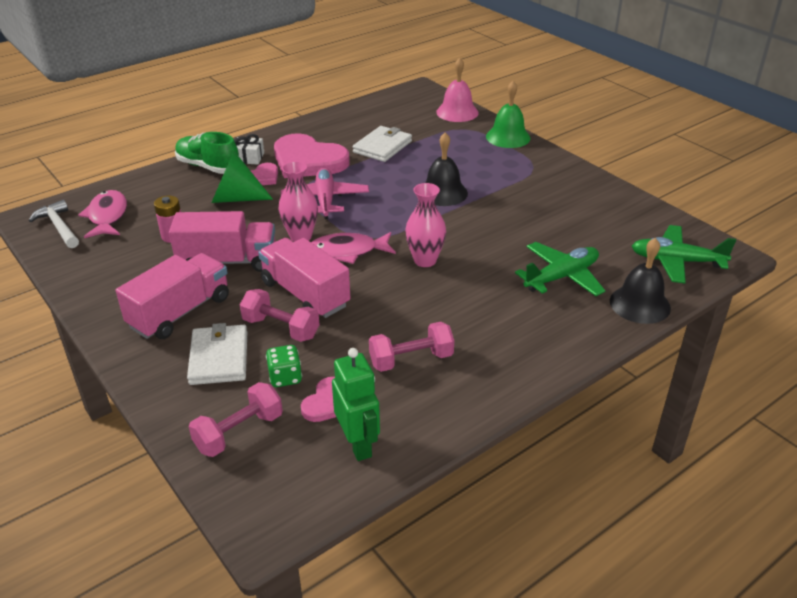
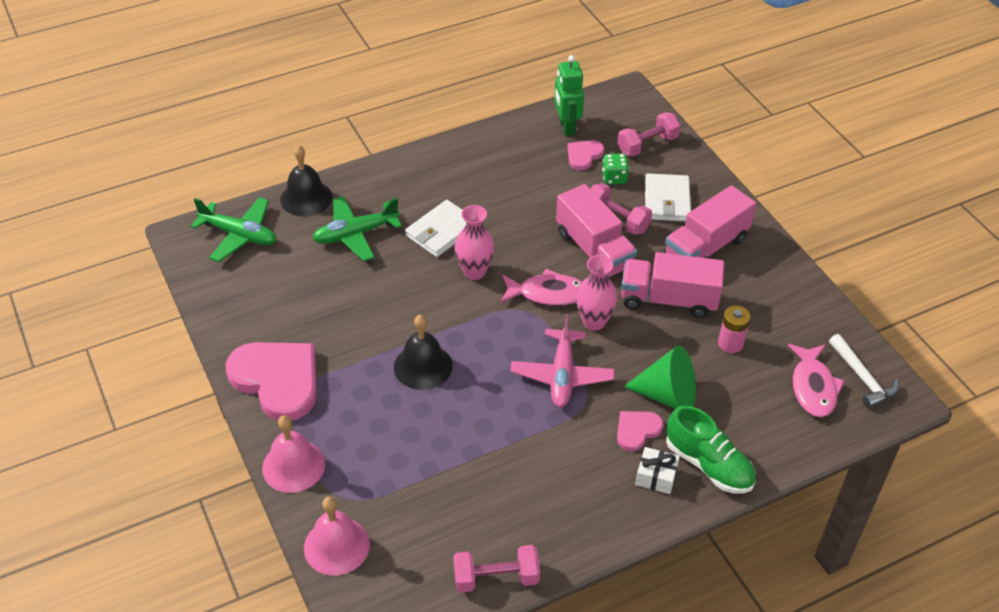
camera: 170 degrees left, 10 degrees up
pink heart [274,133,350,178] -> pink heart moved to [225,342,316,421]
white wallet [353,126,412,162] -> white wallet moved to [405,200,466,257]
pink dumbbell [369,322,454,372] -> pink dumbbell moved to [453,545,540,593]
green bell [486,81,530,148] -> pink bell [262,415,325,493]

